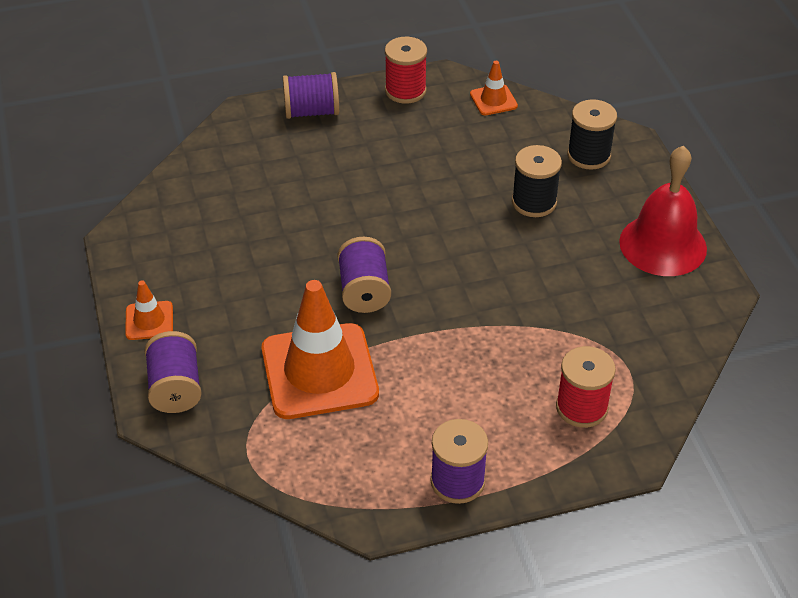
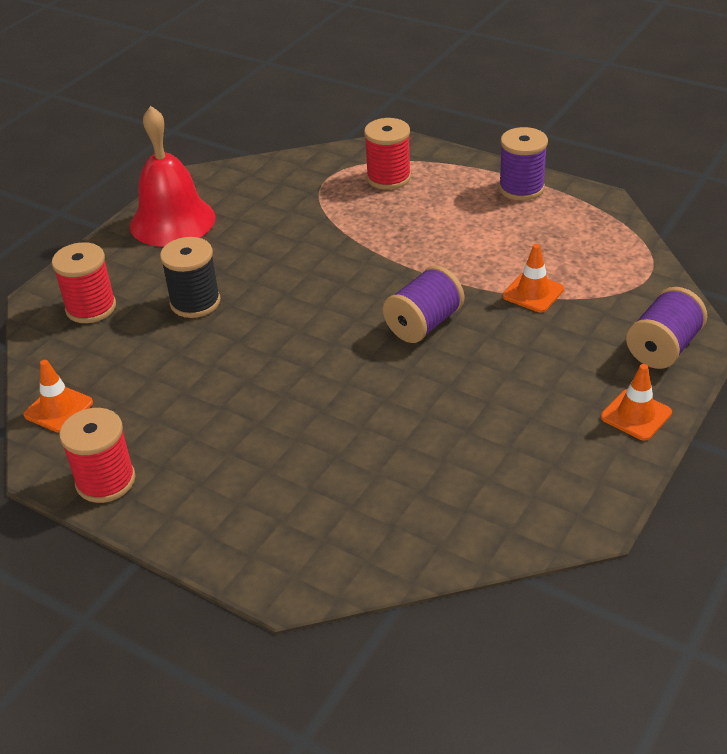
camera: 130 degrees left, 5 degrees down
orange traffic cone [262,280,379,419] -> orange traffic cone [503,244,564,312], size x0.46
purple spool [283,72,339,119] -> none
black spool [567,99,617,170] -> red spool [52,242,116,323]

